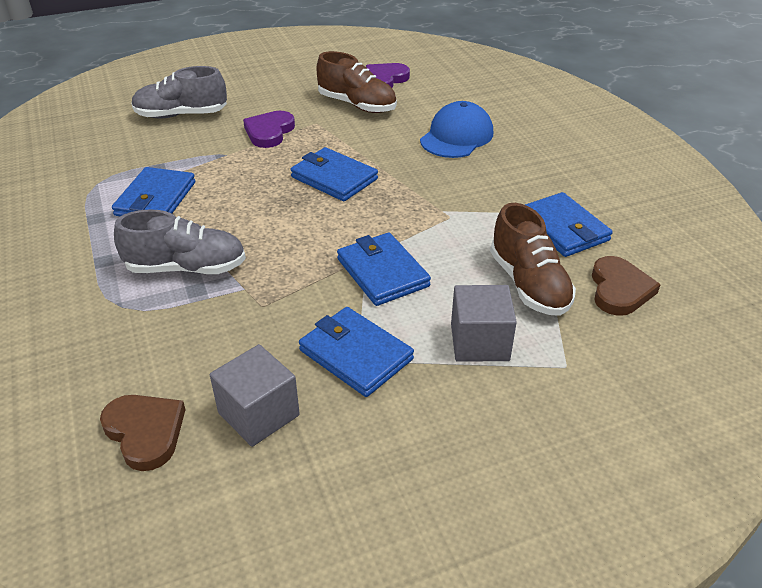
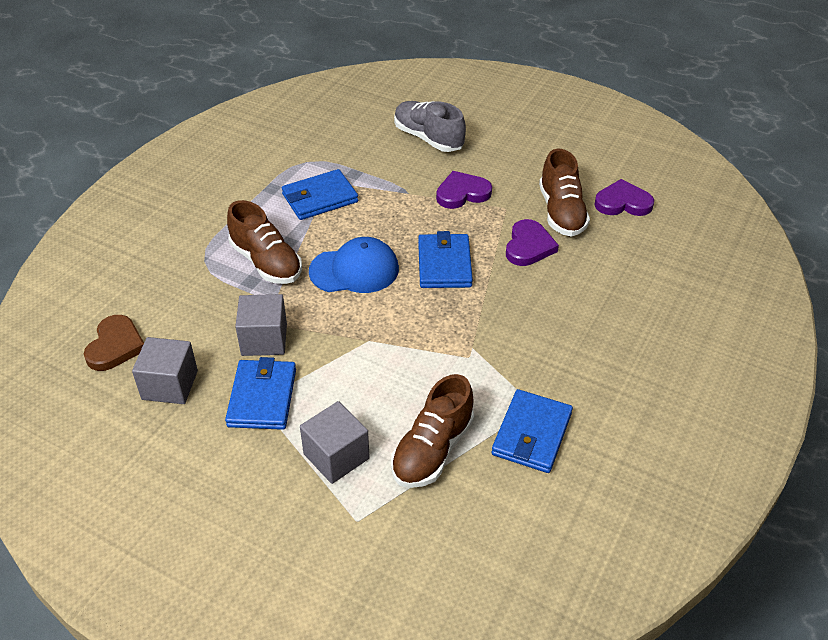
camera: 50 degrees right, 5 degrees up
grey shoe [114,209,246,274] -> brown shoe [227,200,302,284]
blue wallet [337,232,431,306] -> none
blue cap [420,101,493,158] -> blue cap moved to [309,237,399,293]
brown heart [592,256,661,316] -> none
none -> grey cube [235,294,287,356]
none -> purple heart [506,219,559,266]

